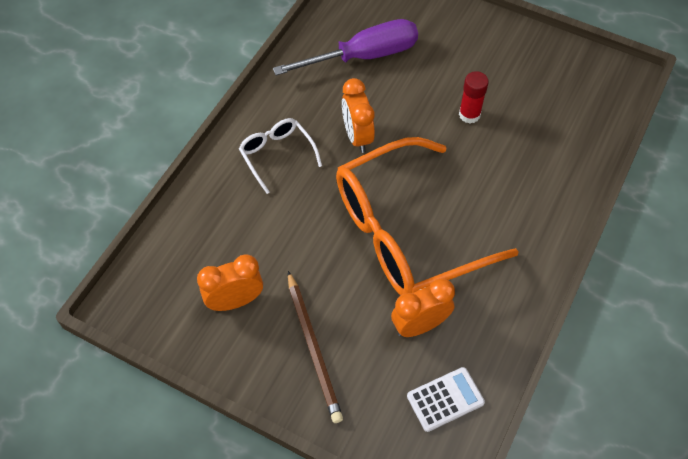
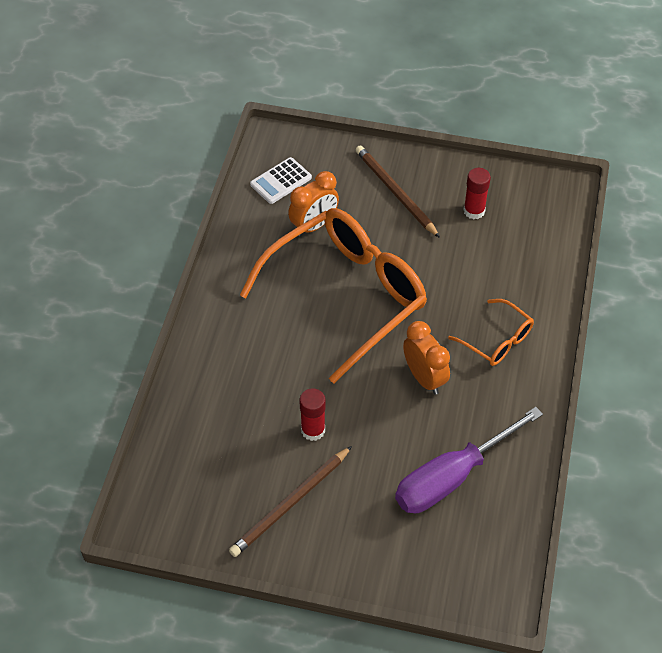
camera: 165 degrees right, 5 degrees down
orange clock [197,255,263,311] -> red glue stick [464,168,491,219]
white glasses [239,118,322,194] -> orange glasses [448,299,534,366]
none -> brown pencil [229,446,352,557]

